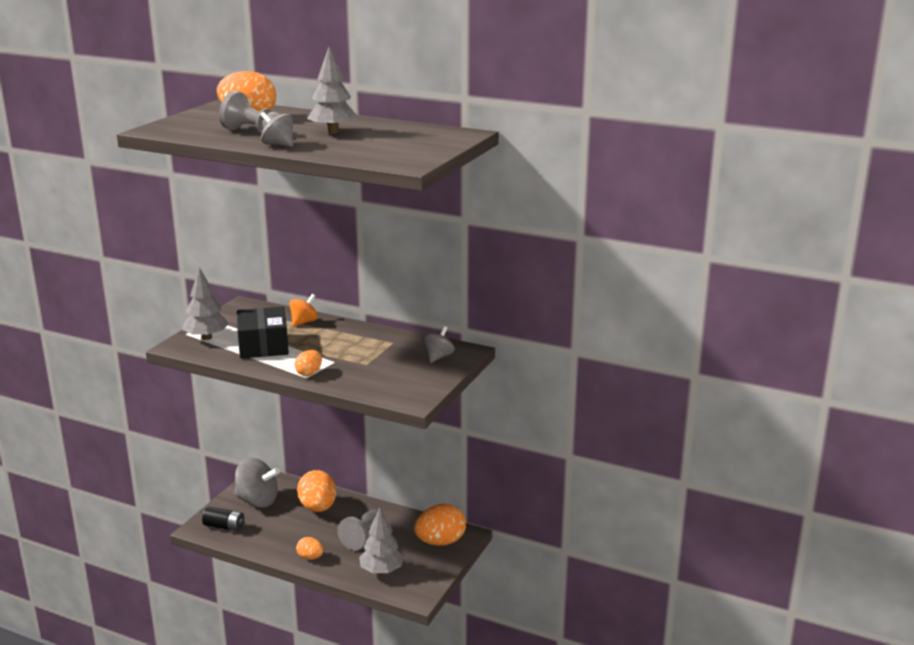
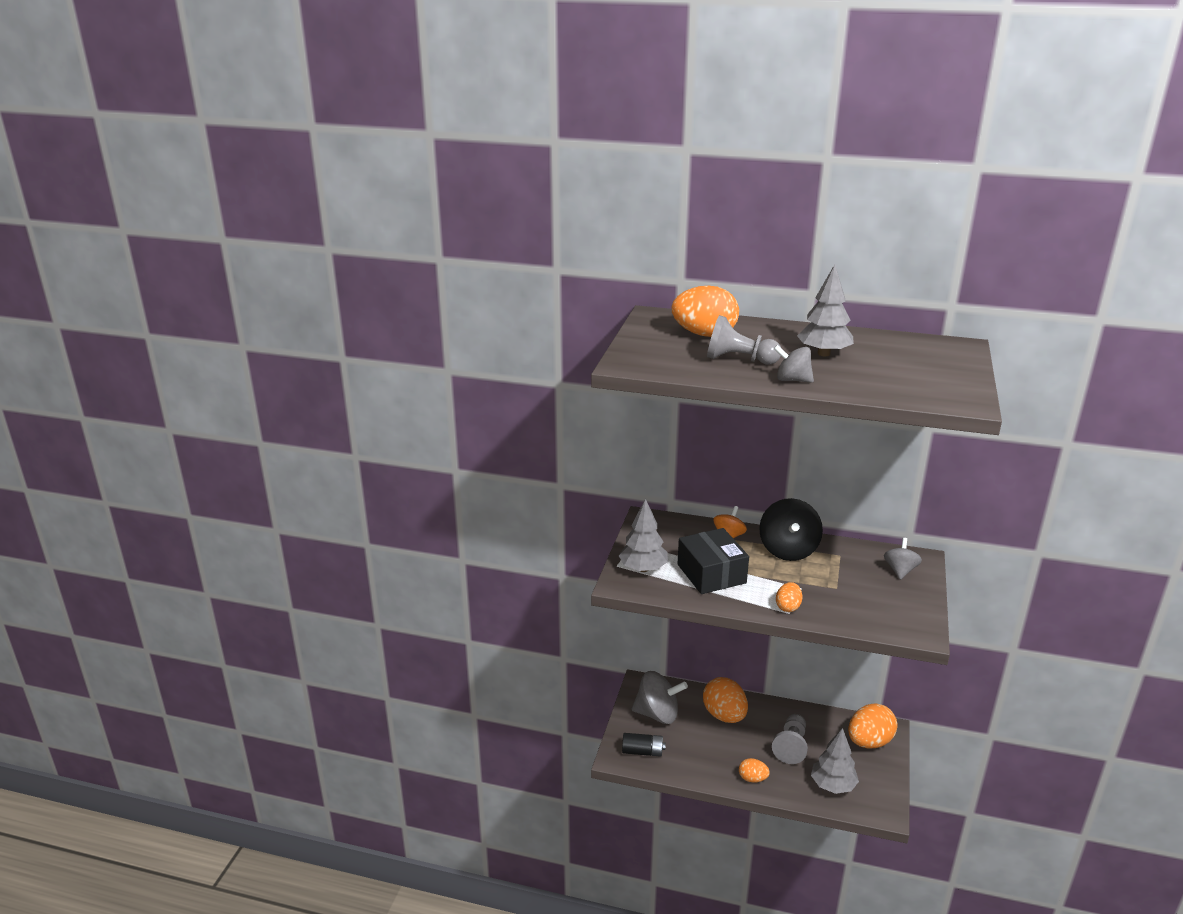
camera: 10 degrees left, 5 degrees up
none -> black spinning top [759,498,823,561]

